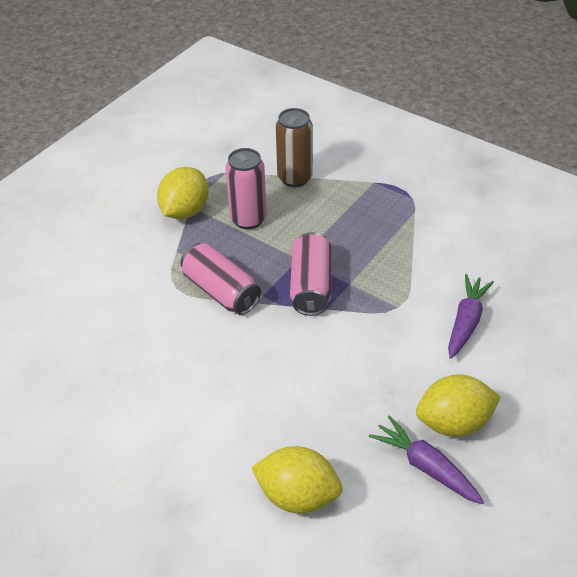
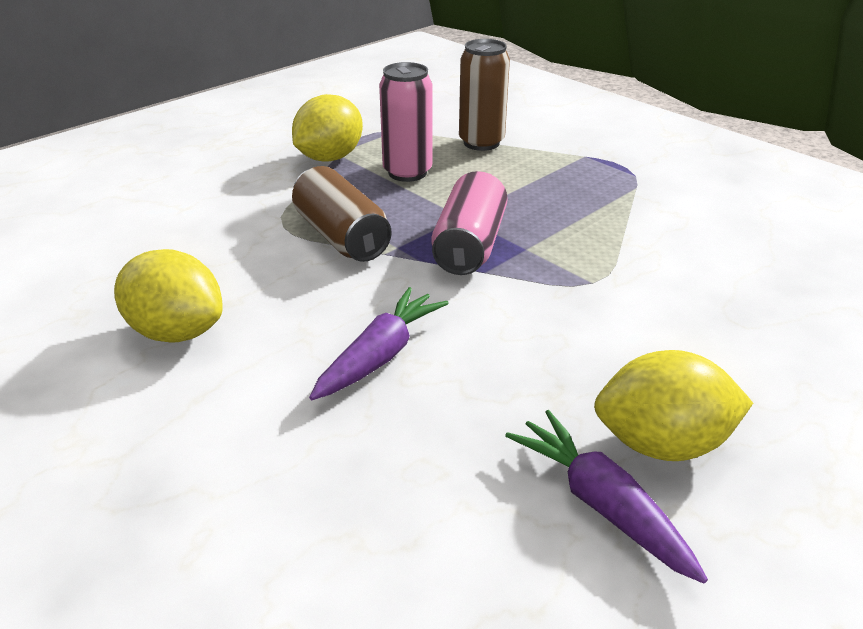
camera: 10 degrees right, 10 degrees down
pink can [181,243,261,315] -> brown can [292,166,391,262]
yellow lemon [251,446,343,514] -> yellow lemon moved to [114,249,223,343]
purple carrot [448,274,494,359] -> purple carrot moved to [309,287,449,400]

